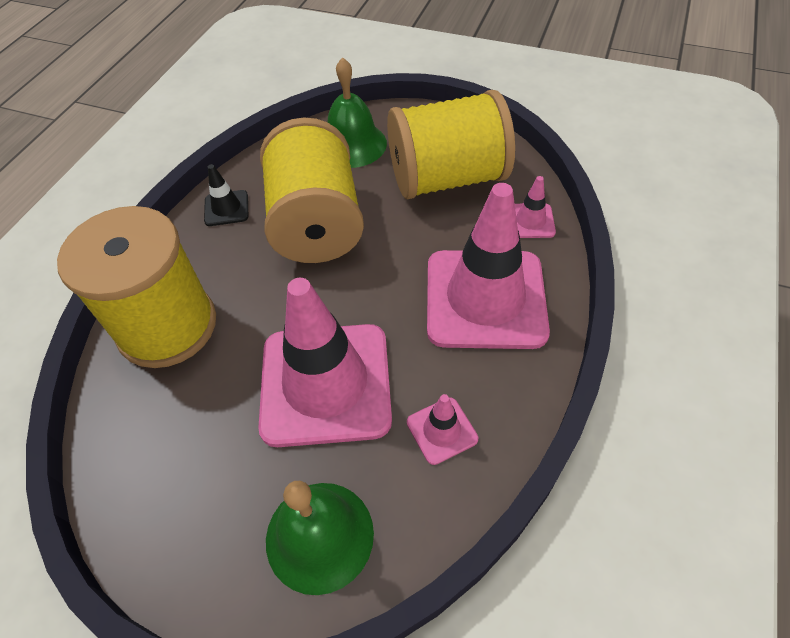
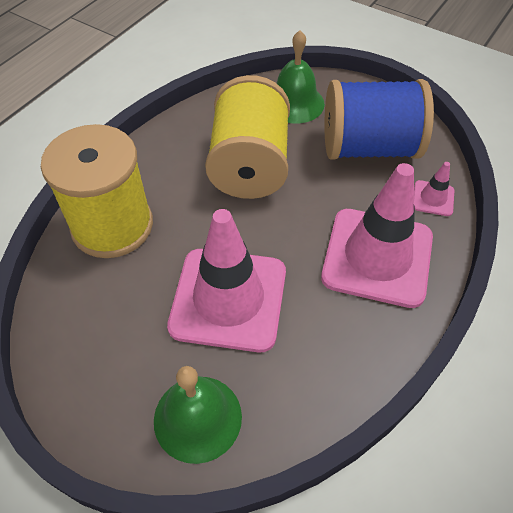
camera: 10 degrees right, 0 degrees up
black traffic cone [204,164,248,226] -> none
yellow spool [387,90,515,199] -> blue spool [324,79,434,159]
pink traffic cone [407,394,478,465] -> none

